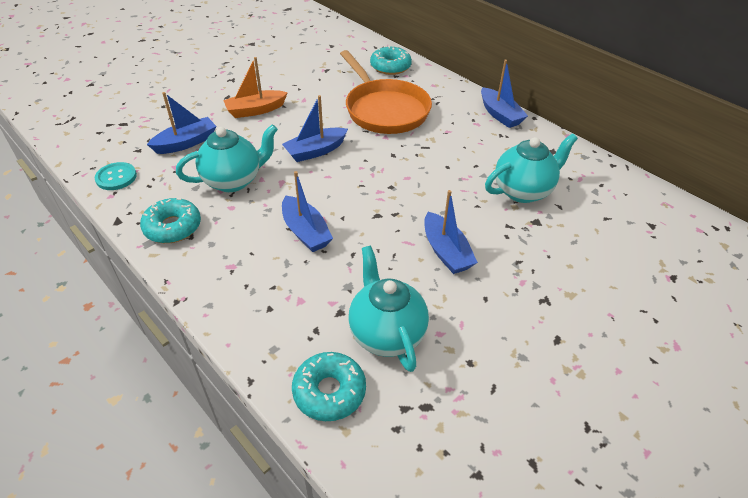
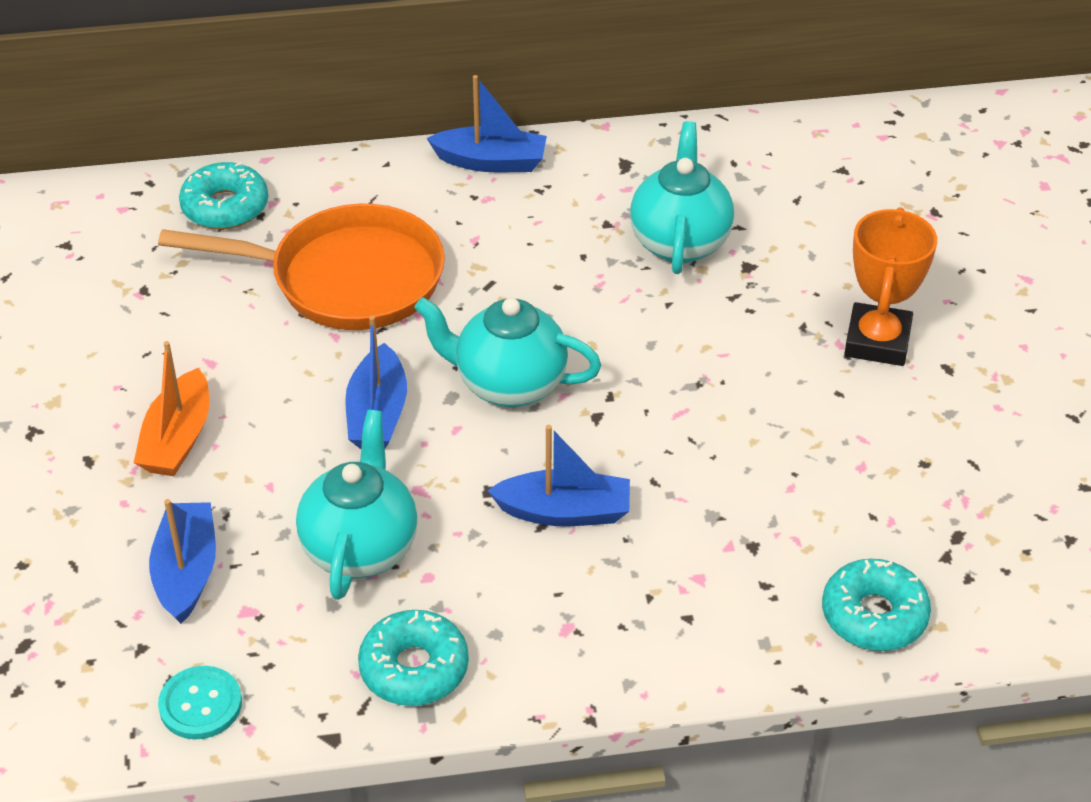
camera: 55 degrees left, 0 degrees up
turquoise teapot [348,246,429,372] -> turquoise teapot moved to [415,297,601,407]
blue boat [424,190,478,274] -> none
none -> orange trophy [844,207,937,366]

